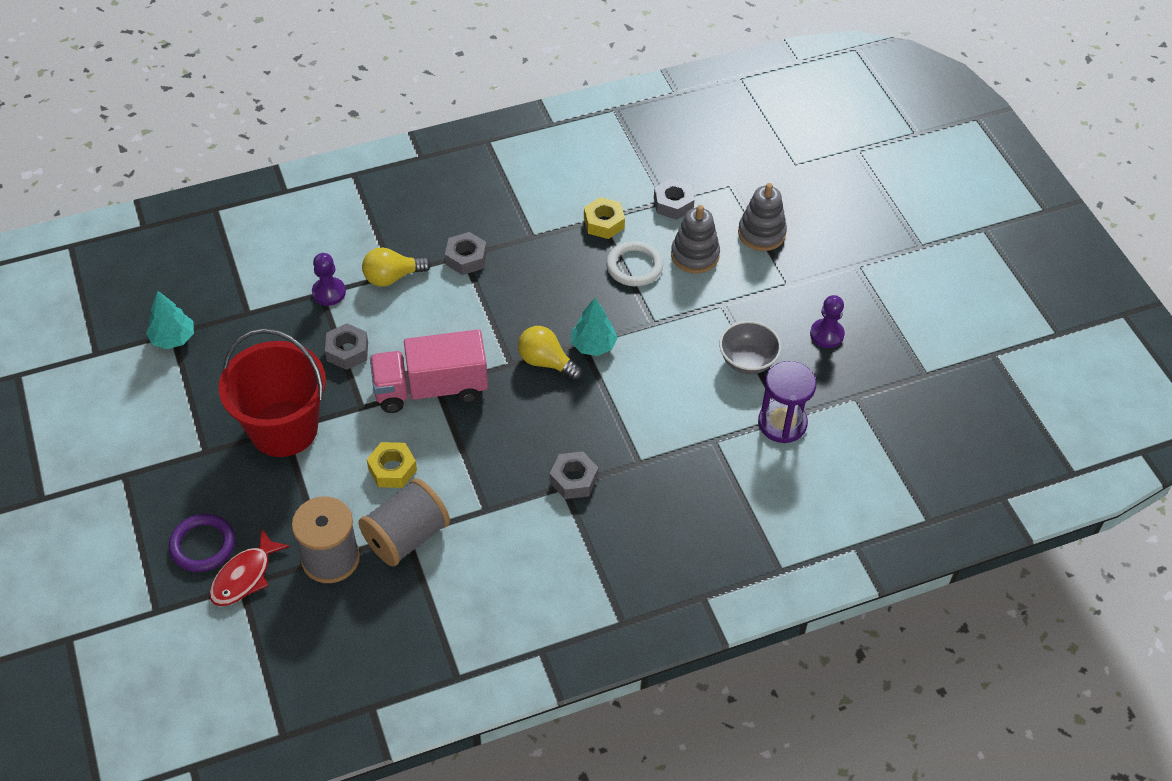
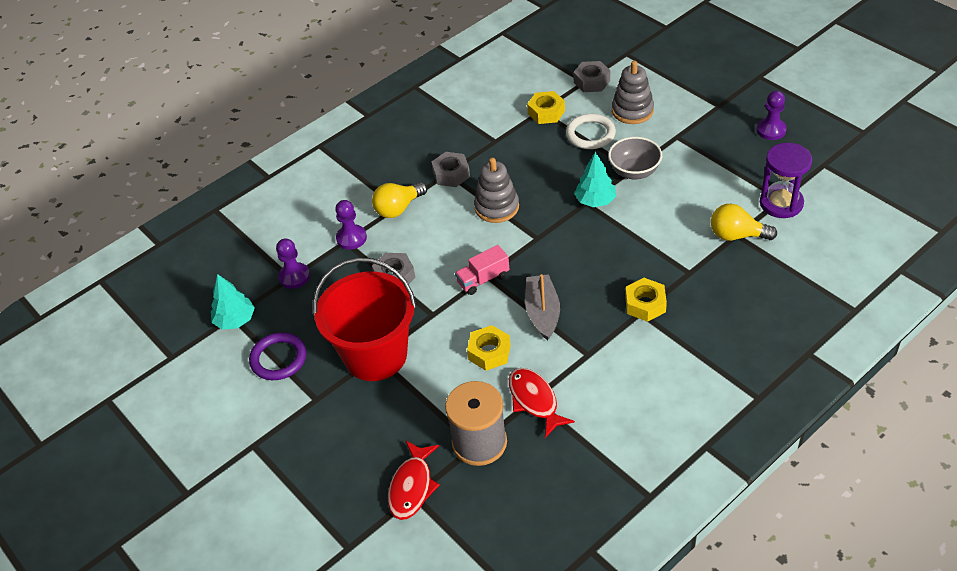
camera: 15 degrees left, 5 degrees down
purple ring [169,514,235,572] -> purple ring moved to [249,332,307,380]
grey spool [358,478,450,566] -> red fish [509,368,575,438]
pink truck [370,330,488,413] -> pink truck [455,245,509,295], size x0.51
yellow light bulb [518,326,583,380] -> yellow light bulb moved to [711,204,777,241]
grey nut [550,452,598,499] -> yellow nut [625,278,667,322]
grey bowl [719,321,781,374] -> grey bowl moved to [608,137,662,179]
grey stacking toy [738,183,787,251] -> grey stacking toy moved to [474,158,519,223]
none -> purple pawn [276,238,310,289]
none -> grey boat [525,274,560,341]

